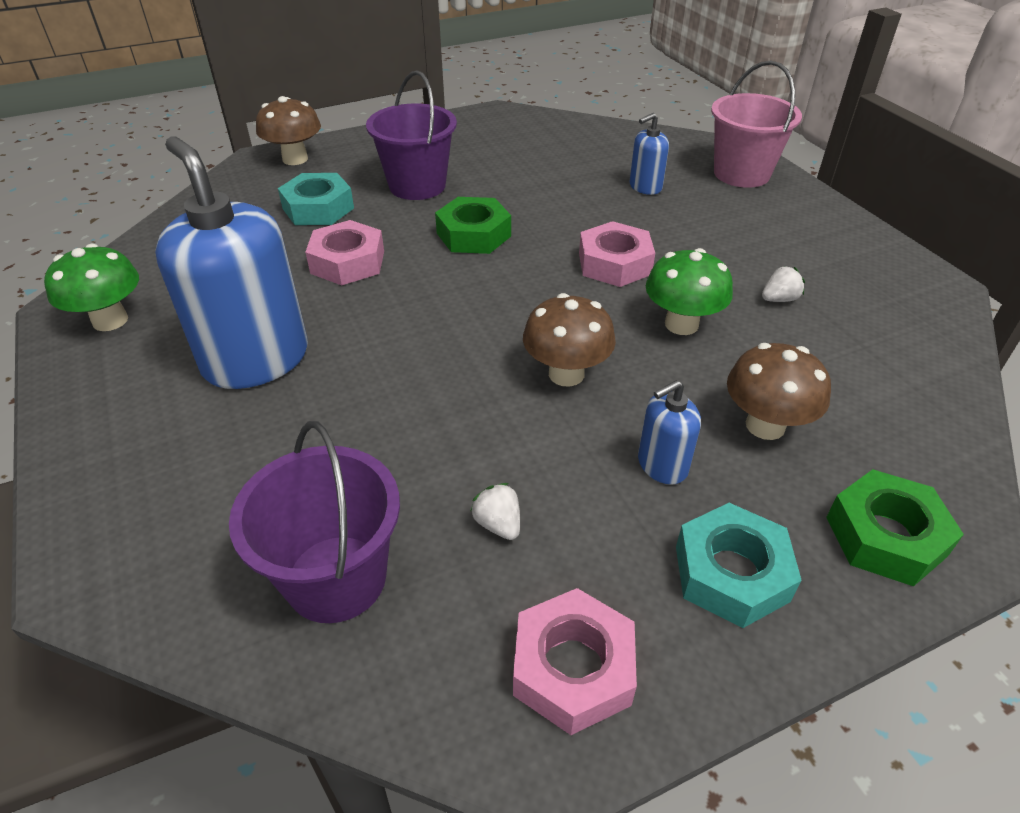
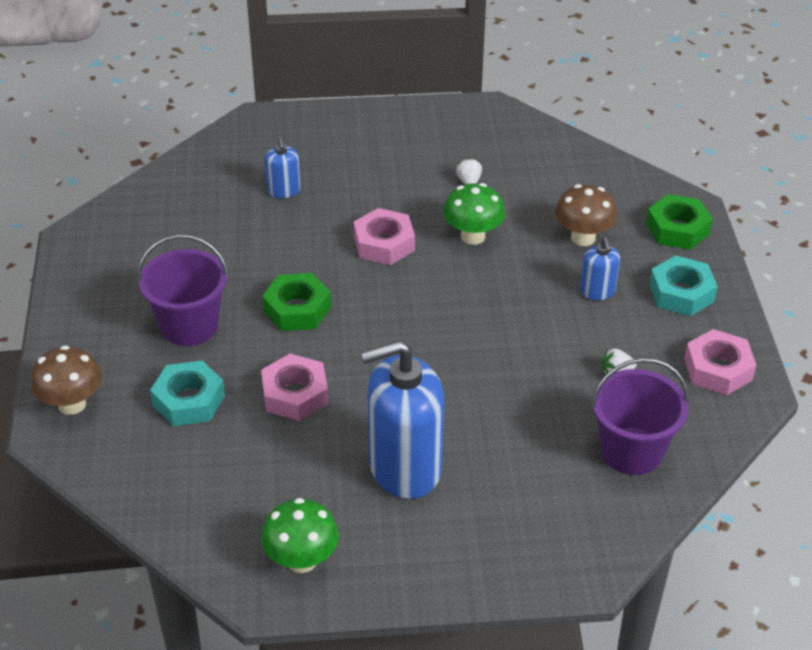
camera: 70 degrees left, 0 degrees up
brown mushroom [523,293,616,387] -> none
pink bucket [711,61,802,188] -> none

